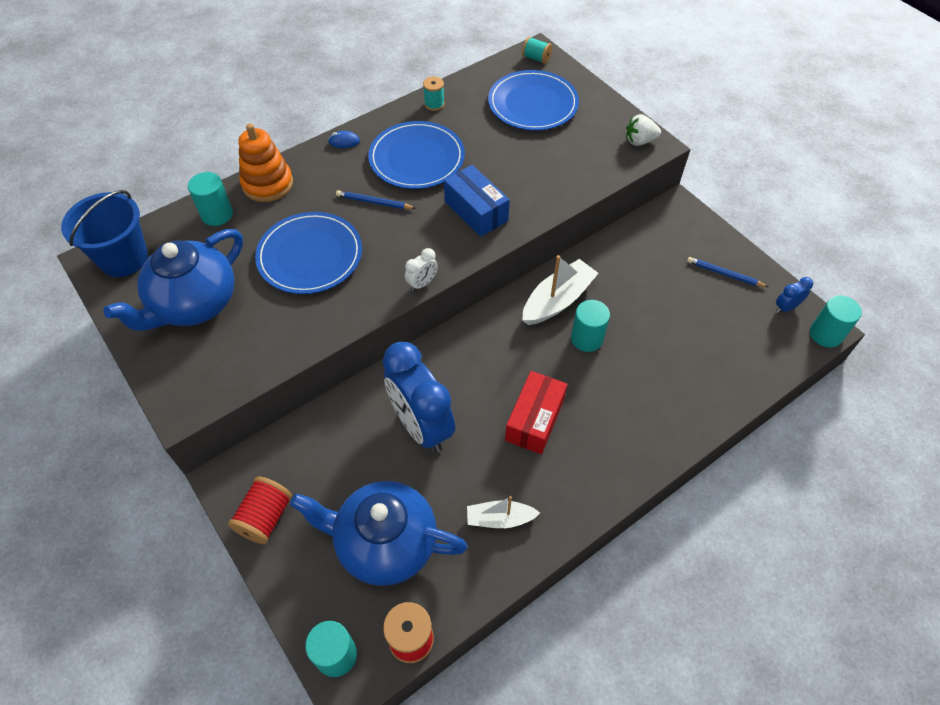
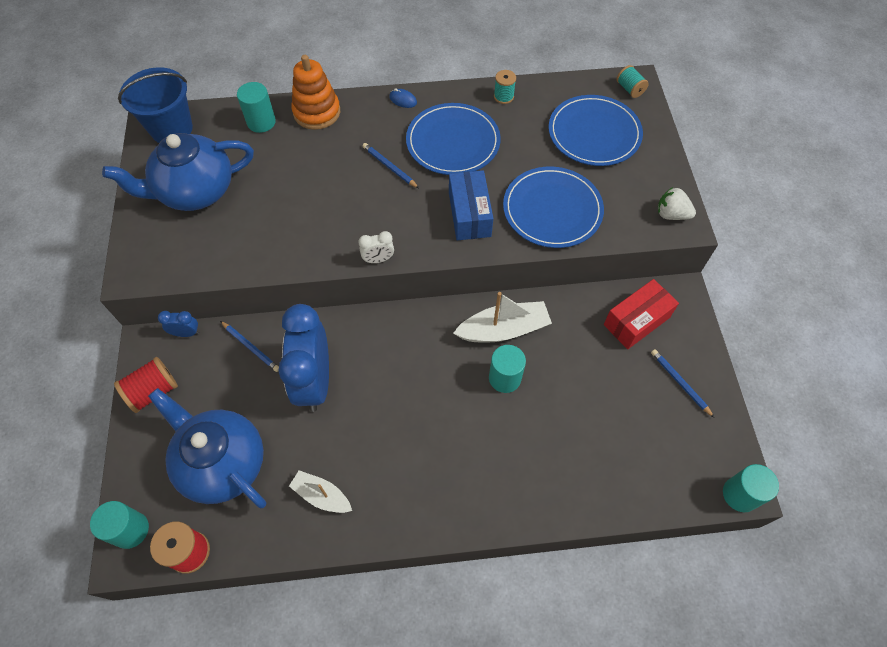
camera: 30 degrees right, 5 degrees up
blue plate [255,212,362,294] -> blue plate moved to [503,167,604,248]
red box [505,371,567,454] -> red box moved to [604,279,679,349]
blue clock [776,277,813,313] -> blue clock moved to [158,311,199,337]
none -> blue pencil [220,321,279,372]

